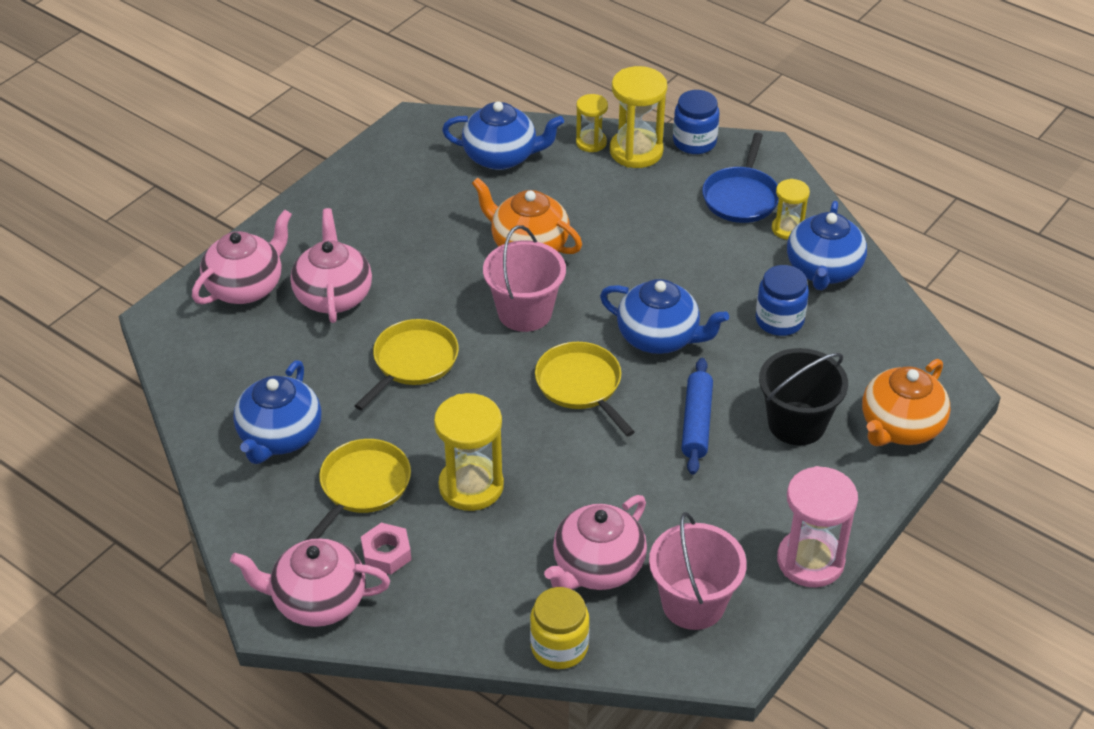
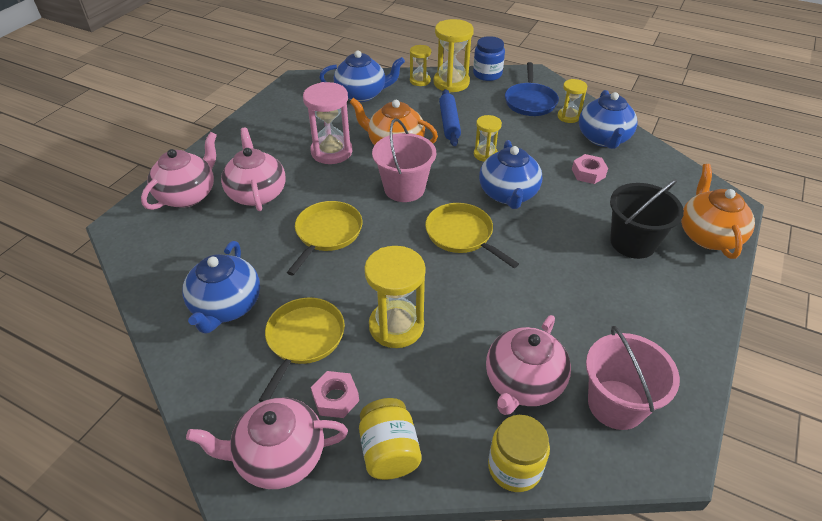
camera: 10 degrees left, 0 degrees up
blue teapot [600,279,729,354] -> blue teapot turned 75 degrees clockwise [479,140,542,209]
blue rolling pin [681,358,713,475] -> blue rolling pin moved to [439,89,461,146]
blue jar [756,265,809,336] -> pink nut [572,154,608,184]
pink hourglass [777,466,858,588] -> pink hourglass moved to [303,82,352,164]
orange teapot [862,359,950,446] -> orange teapot turned 150 degrees clockwise [681,164,755,259]
none -> yellow jar [359,398,422,480]
none -> yellow hourglass [474,115,502,162]

